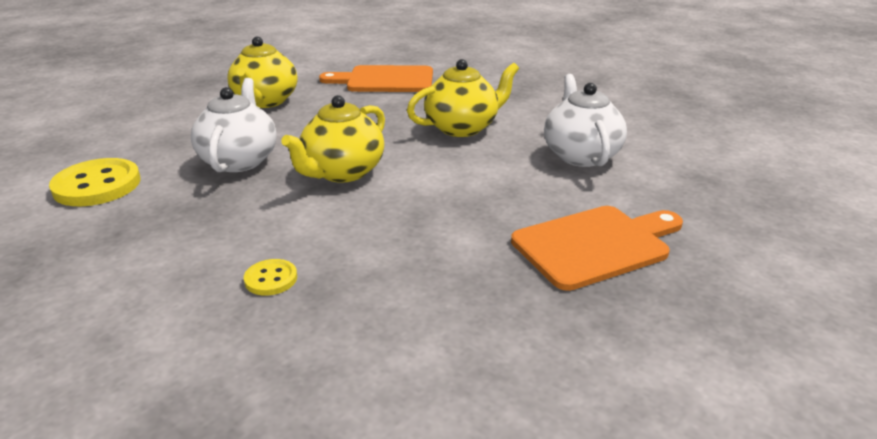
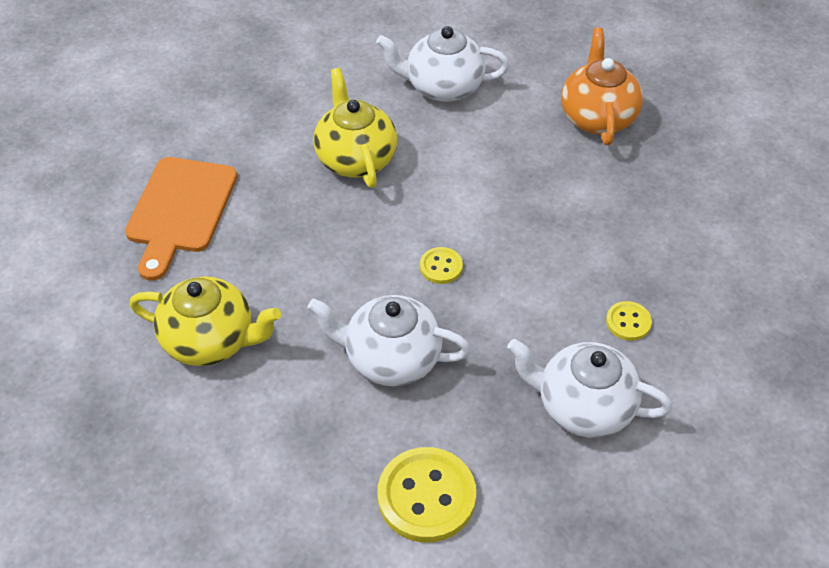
camera: 80 degrees left, 20 degrees up
yellow teapot [281,95,385,183] -> yellow button [420,247,463,284]
orange cutting board [511,206,683,291] -> orange teapot [561,28,643,145]
none -> white teapot [507,339,672,438]

